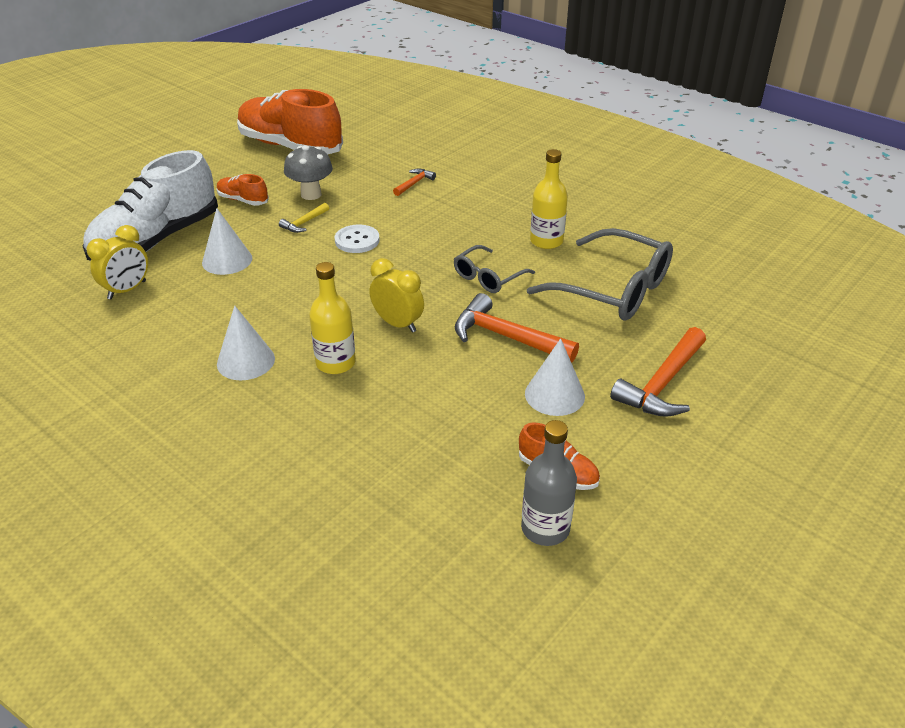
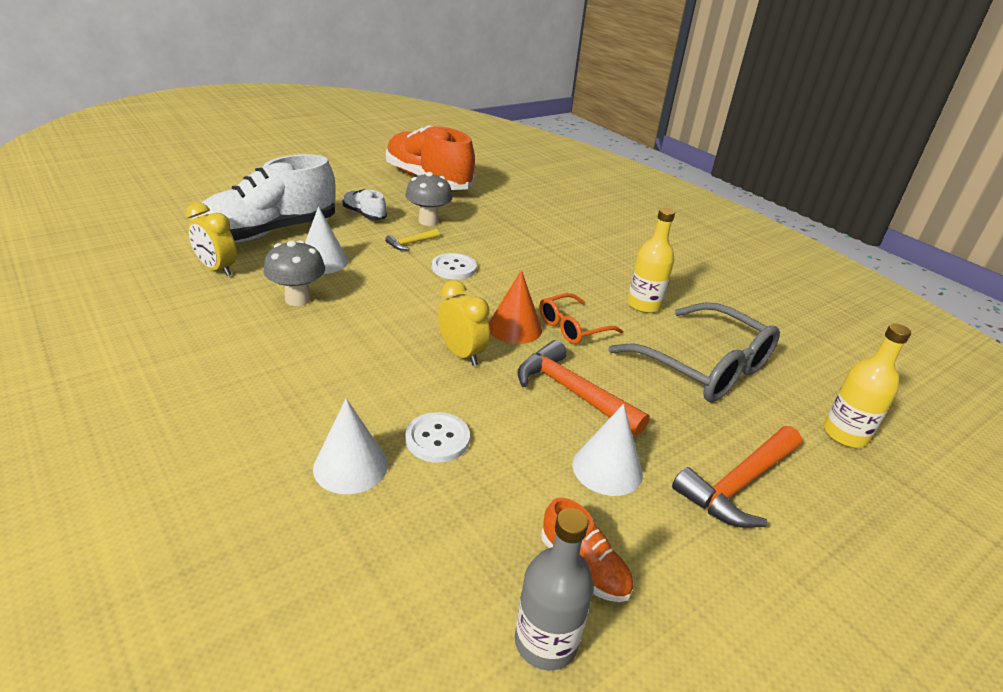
camera: 10 degrees right, 5 degrees down
yellow clock [86,225,148,299] -> yellow clock turned 75 degrees clockwise [186,202,237,276]
orange shoe [217,174,269,206] -> white shoe [342,189,387,220]
white cone [217,306,275,380] -> white cone moved to [313,398,388,494]
yellow bottle [309,262,356,374] -> yellow bottle moved to [823,324,911,448]
orange hammer [393,169,436,196] -> none
grey glasses [454,245,535,293] -> orange glasses [540,293,623,344]
none -> grey mushroom [263,240,325,306]
none -> white button [405,412,470,463]
none -> orange cone [489,270,542,344]

